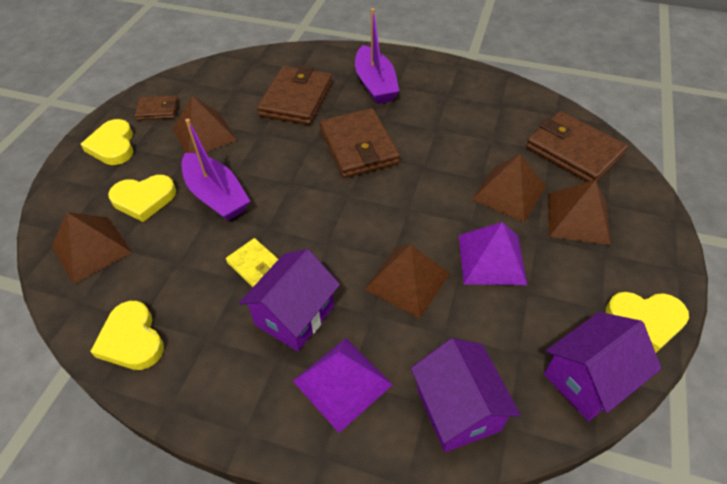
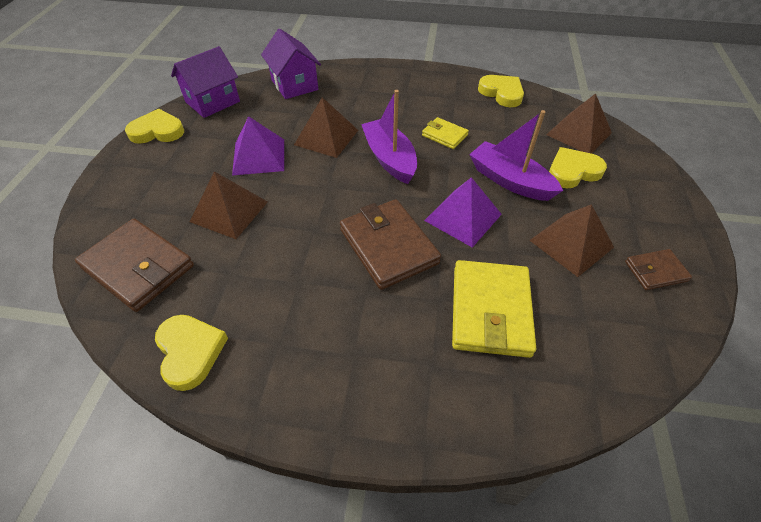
camera: 170 degrees right, 0 degrees up
yellow heart [81,119,133,165] -> yellow heart moved to [155,315,228,391]
purple house [239,249,340,352] -> none
brown wallet [257,65,332,125] -> yellow wallet [452,260,536,358]
purple pyramid [293,338,393,433] -> purple pyramid moved to [424,177,502,248]
purple boat [355,8,399,104] -> purple boat moved to [361,90,417,184]
brown pyramid [548,180,611,245] -> none

